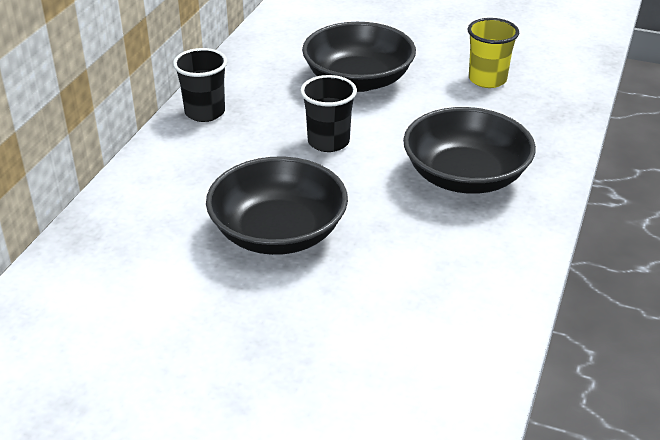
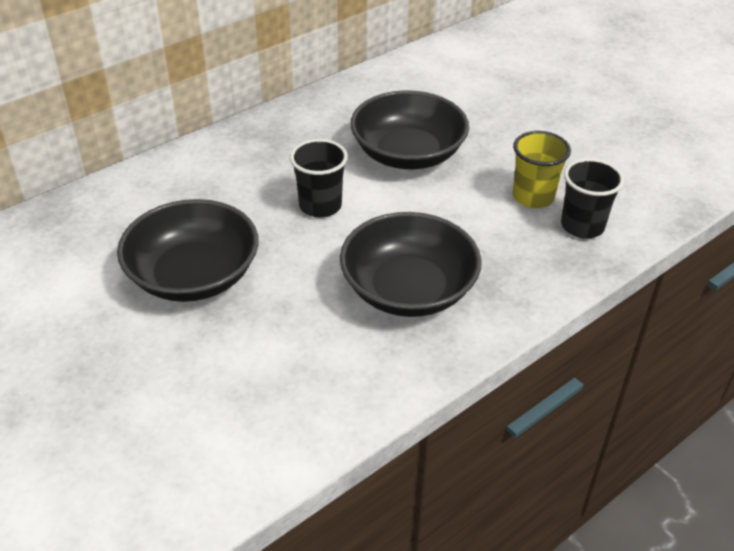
camera: 30 degrees right, 5 degrees up
black cup [173,48,227,122] -> black cup moved to [561,158,624,239]

